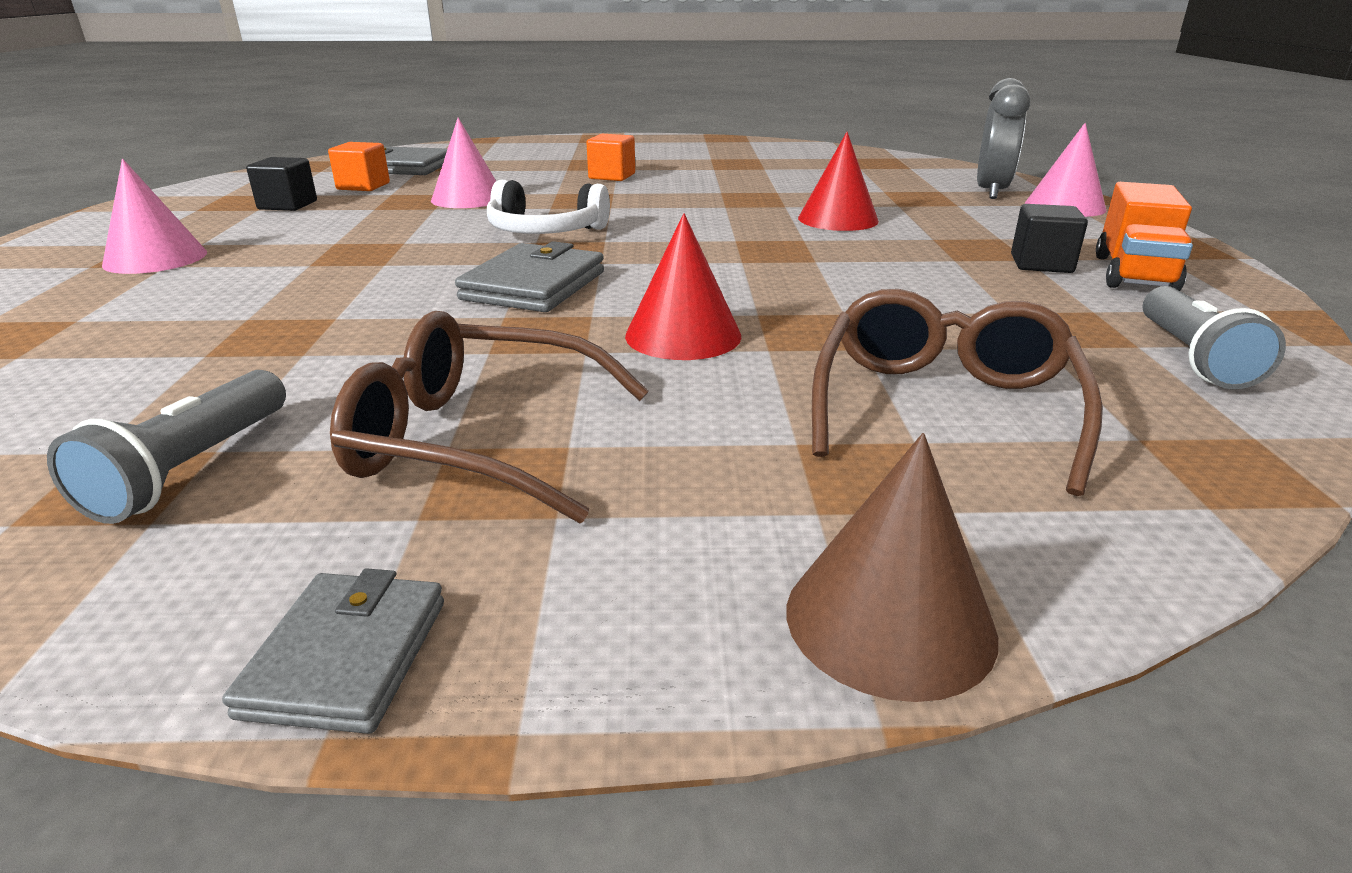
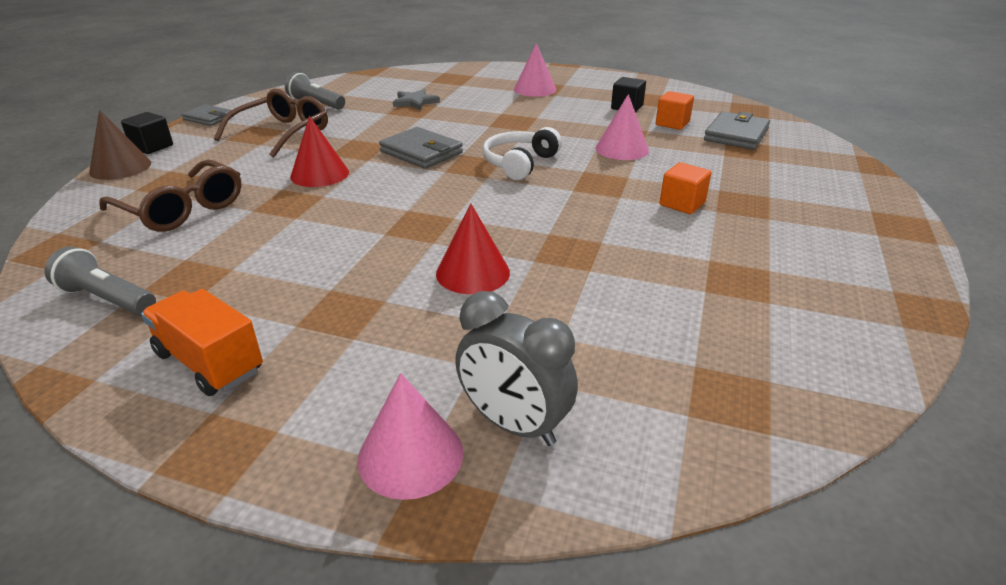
camera: 110 degrees right, 5 degrees up
black cube [1011,204,1088,273] -> black cube moved to [121,112,173,154]
none -> grey star [393,89,440,110]

